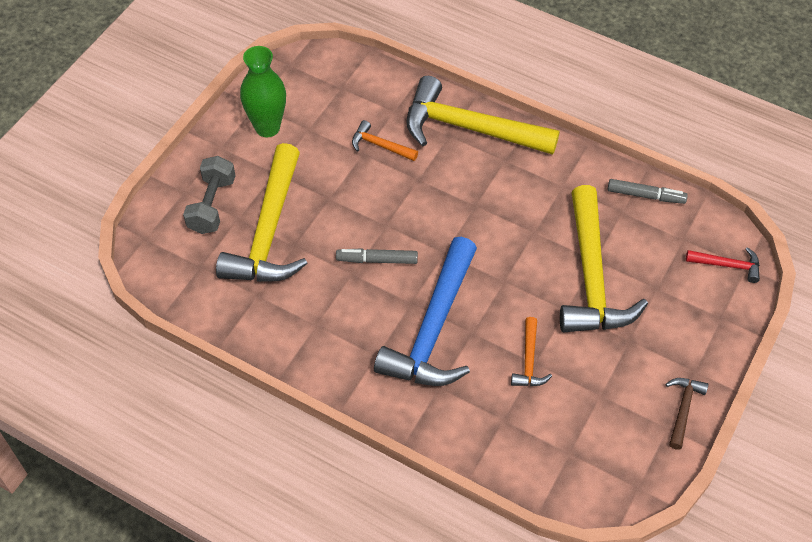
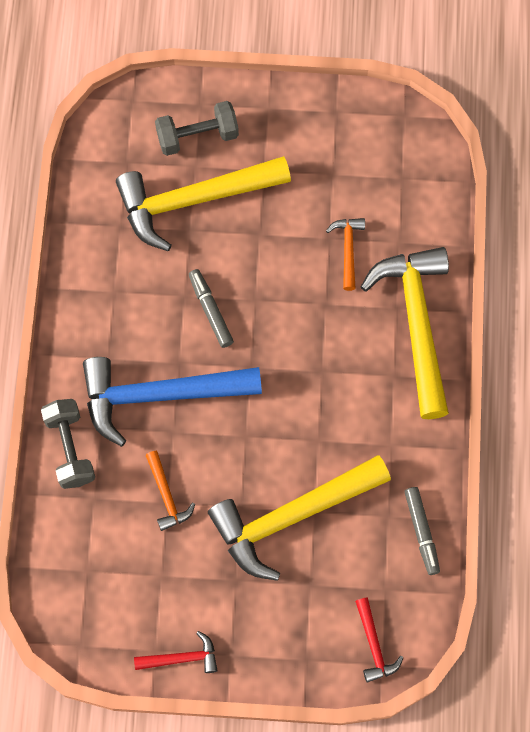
camera: 65 degrees right, 15 degrees up
green vase [240,46,286,137] -> none
orange hammer [511,317,552,386] -> orange hammer turned 90 degrees counterclockwise [146,451,195,531]
brown hammer [666,378,708,450] -> red hammer [134,631,218,673]
none -> grey dumbbell [41,399,95,489]

